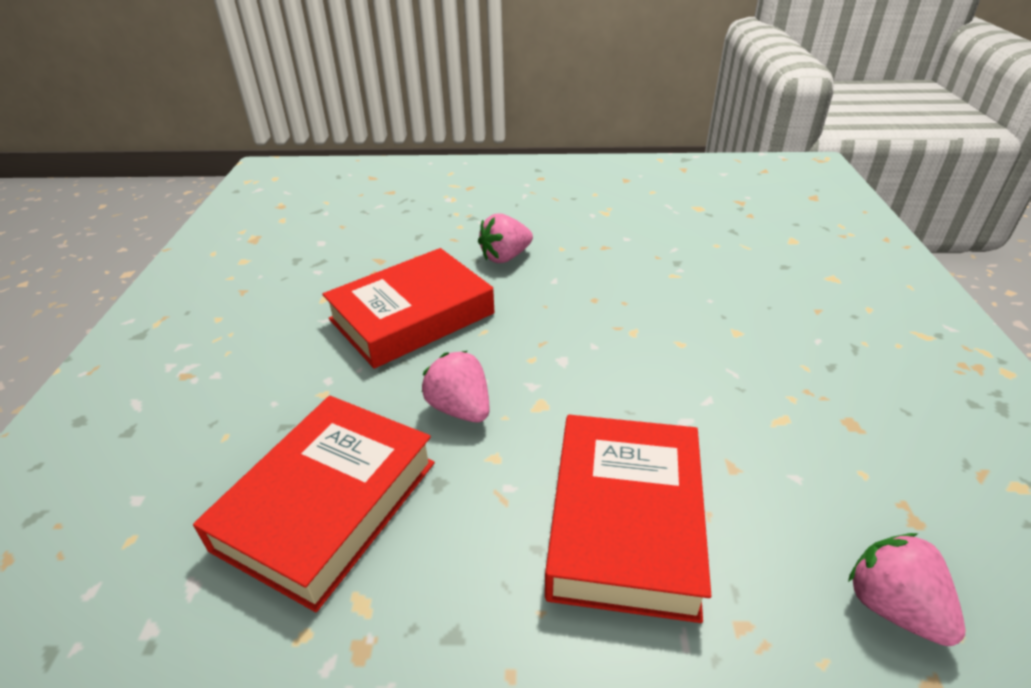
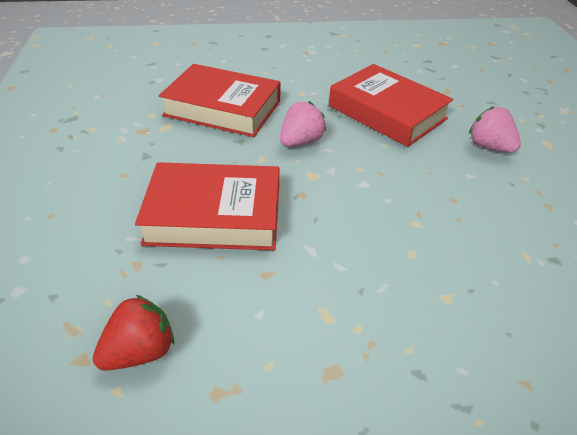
camera: 80 degrees right, 5 degrees up
pink strawberry [848,533,965,646] -> red strawberry [93,295,174,371]

